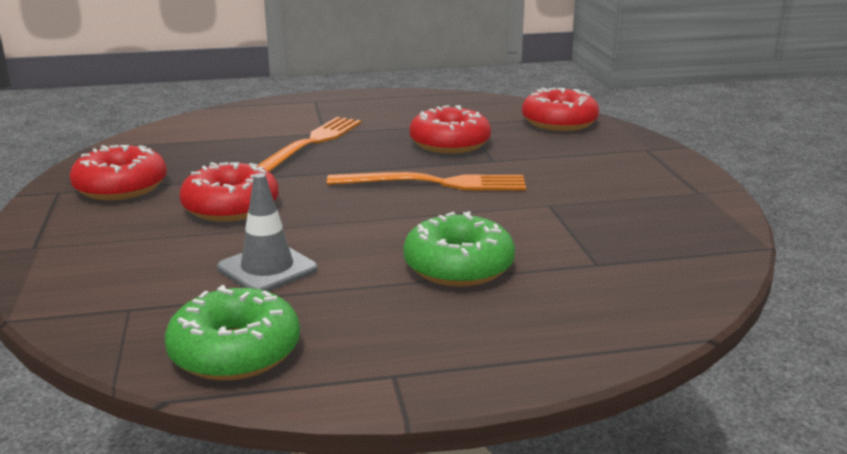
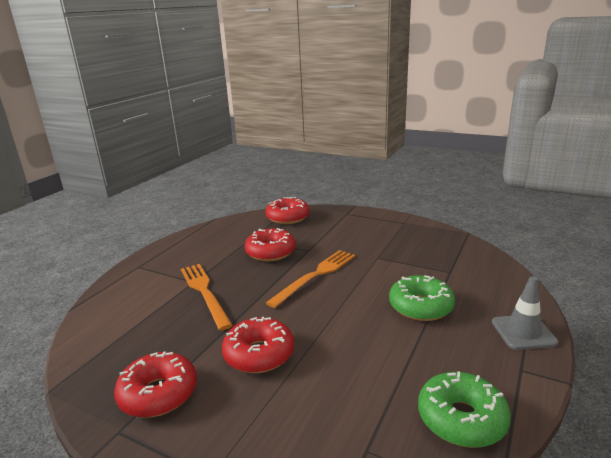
camera: 50 degrees left, 0 degrees up
grey traffic cone [217,173,318,292] -> grey traffic cone moved to [492,276,558,350]

